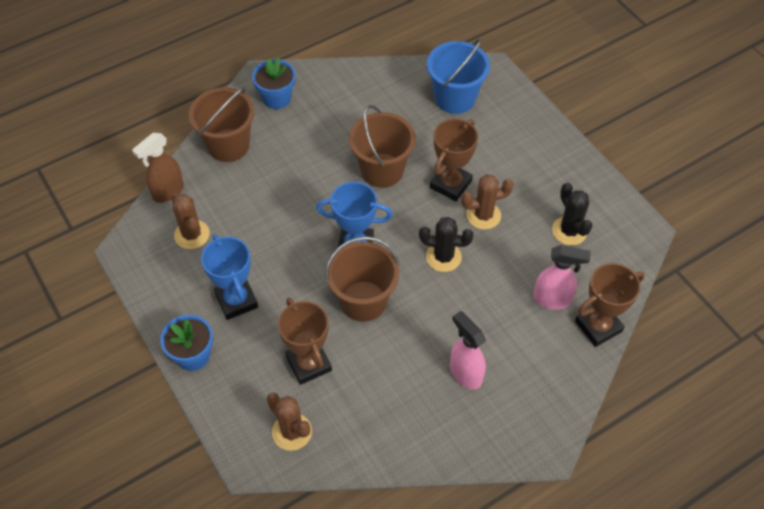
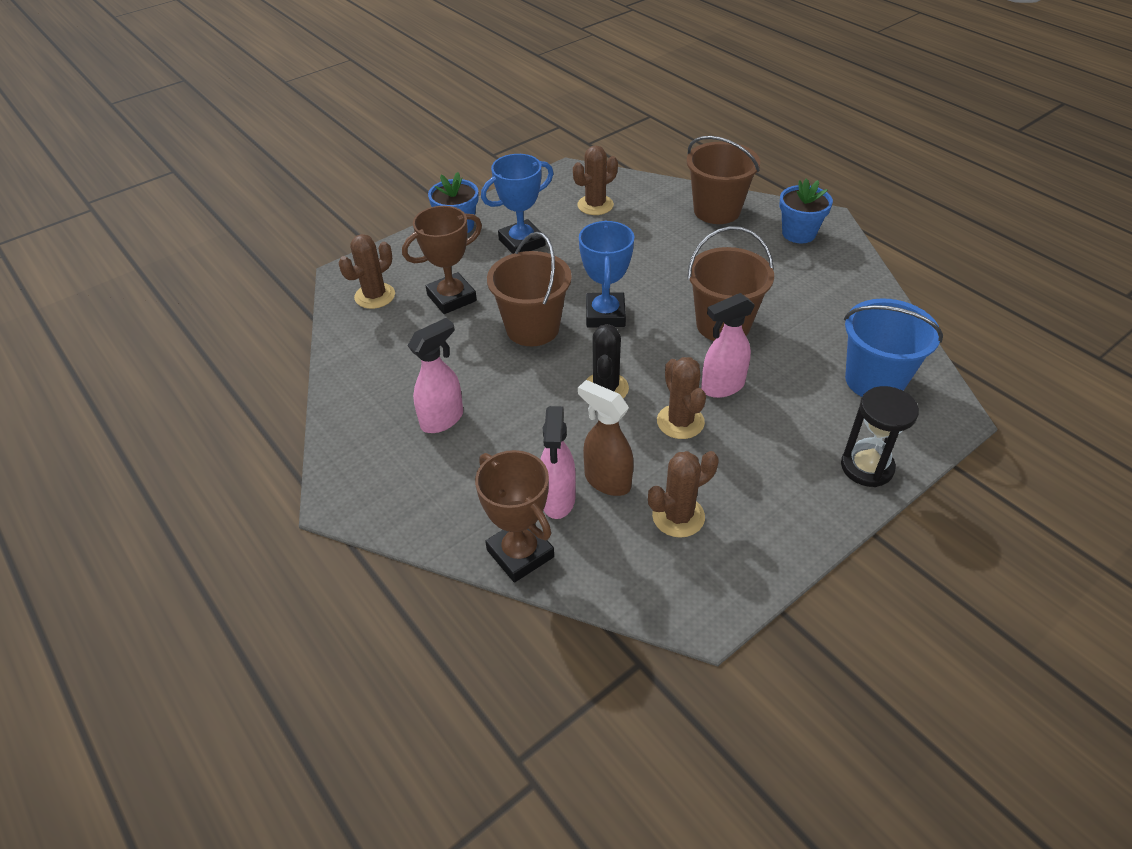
camera: 85 degrees right, 10 degrees down
brown spray bottle [132,133,184,203] -> brown spray bottle moved to [578,380,634,496]
brown trophy [430,119,478,201] -> pink spray bottle [701,293,755,398]
black cactus [552,183,592,245] -> brown cactus [648,451,719,538]
none -> black hourglass [841,386,919,487]

